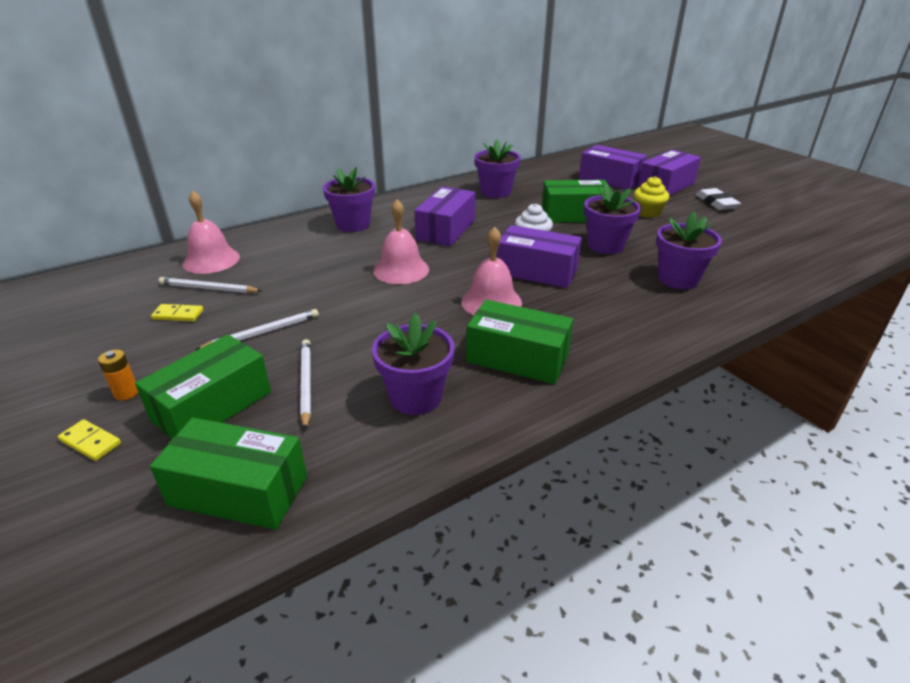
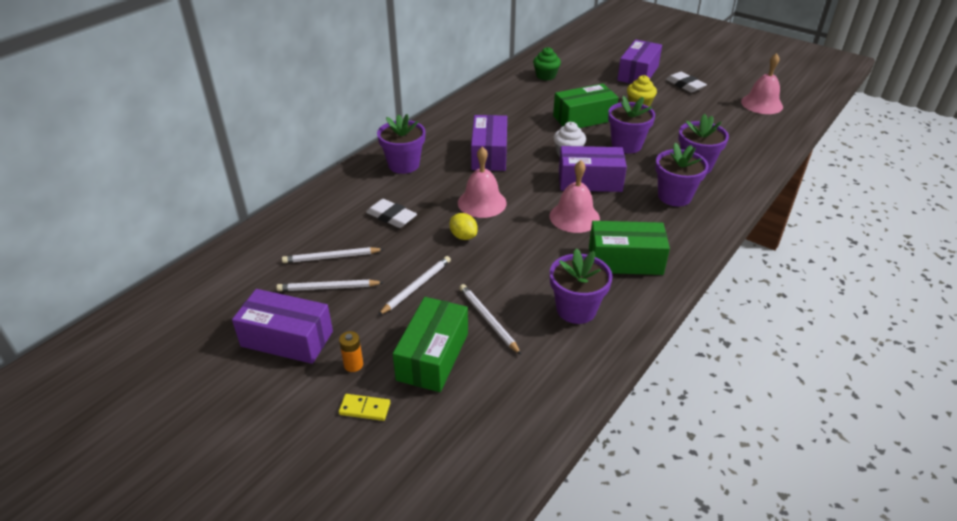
camera: 20 degrees left, 5 degrees up
green box [150,418,307,530] -> none
yellow domino [151,304,204,321] -> white pencil [276,280,384,291]
pink bell [183,191,240,274] -> pink bell moved to [741,53,783,114]
purple flower pot [474,140,521,198] -> purple flower pot moved to [655,142,709,206]
purple box [579,145,647,190] -> purple box moved to [232,289,333,364]
none -> white eraser [366,199,417,228]
none -> yellow lemon [449,213,478,240]
none -> green cupcake [533,47,561,80]

